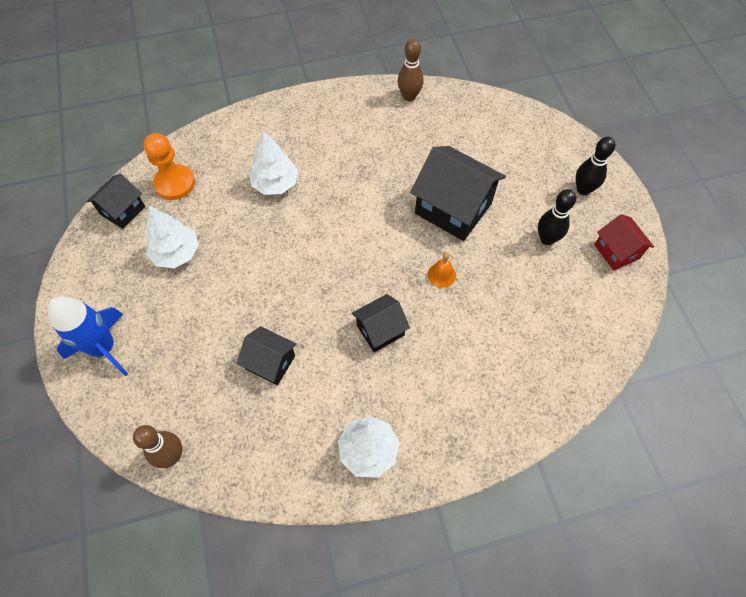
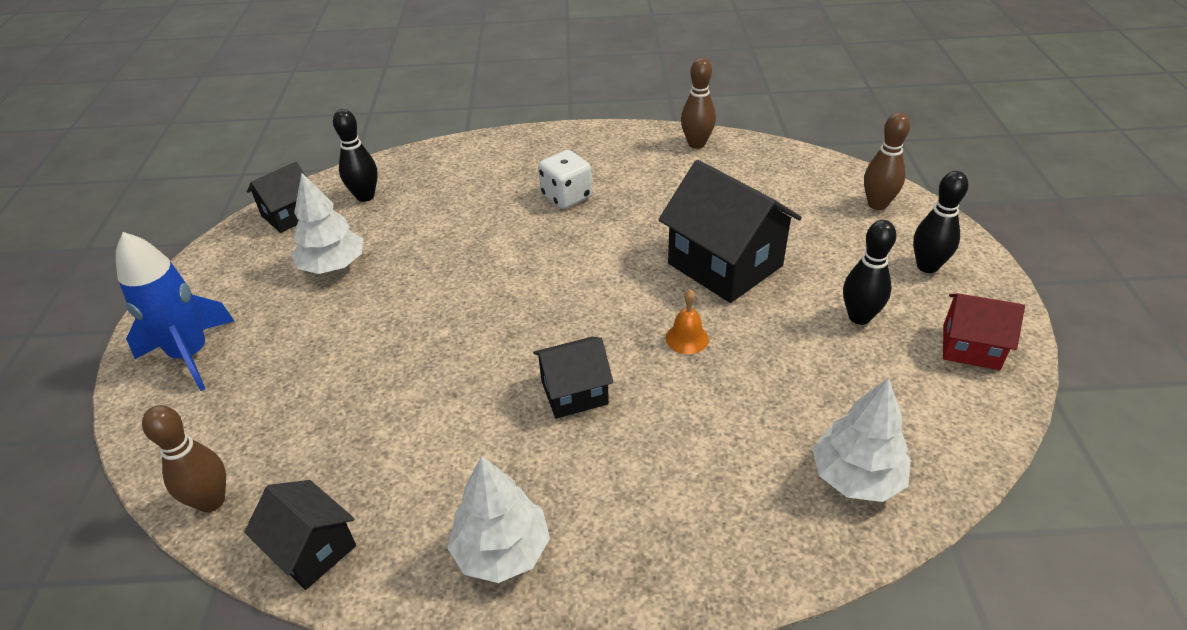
camera: 15 degrees right, 20 degrees down
orange pawn [143,133,195,200] -> black bowling pin [333,109,378,202]
black house [237,326,297,385] -> black house moved to [244,480,356,590]
white tree [249,131,298,195] -> white tree moved to [812,378,911,502]
red house [594,214,654,271] -> red house turned 60 degrees counterclockwise [943,293,1025,370]
none -> white dice [538,150,592,209]
none -> brown bowling pin [864,113,910,210]

